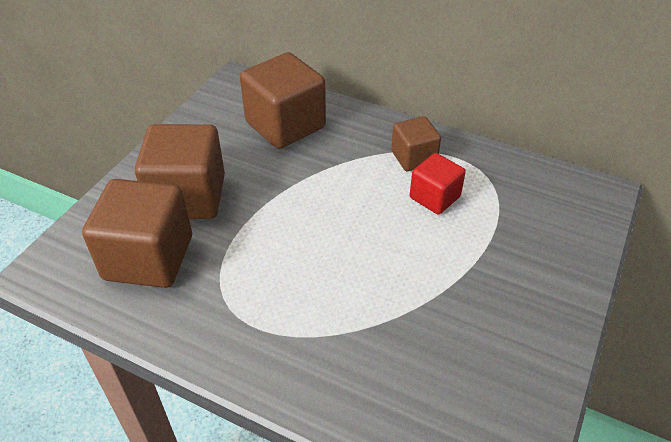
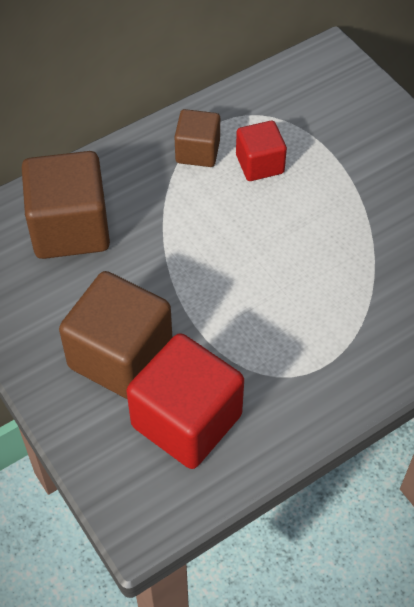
camera: 60 degrees left, 10 degrees up
brown cube [82,179,192,288] -> red cube [126,333,244,469]

